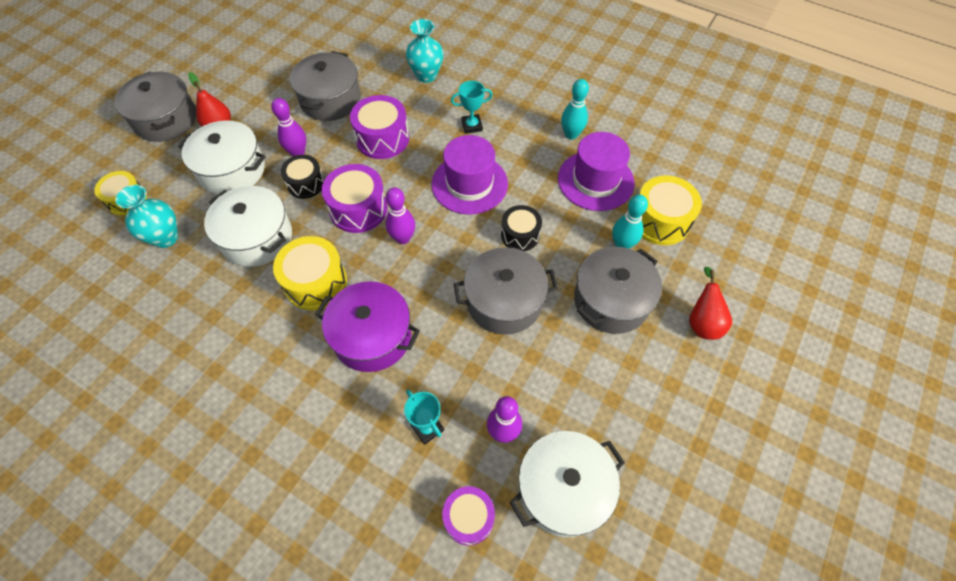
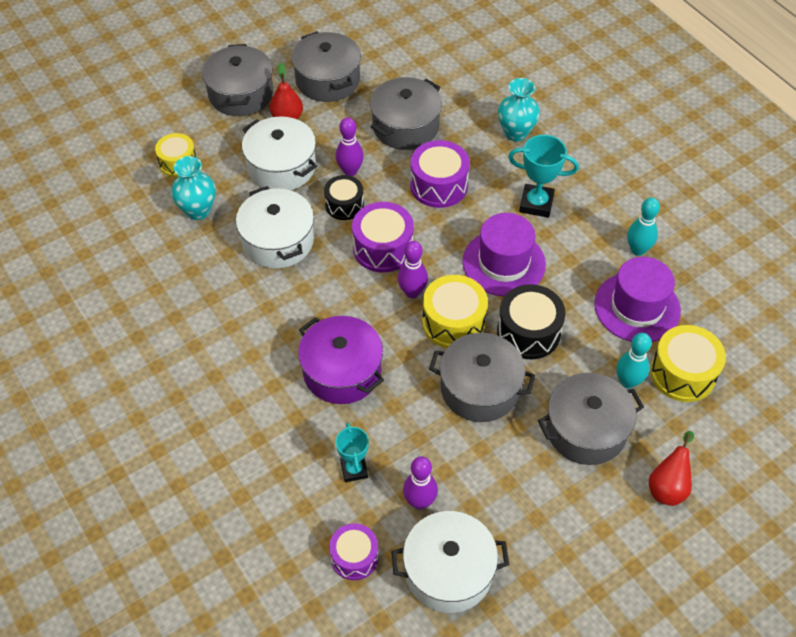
camera: 25 degrees right, 5 degrees down
yellow drum [273,236,347,310] -> yellow drum moved to [422,275,488,348]
turquoise trophy [451,81,493,134] -> turquoise trophy [508,135,579,218], size x1.50
black drum [501,205,542,251] -> black drum [497,284,565,359], size x1.51
none -> grey pot [291,31,361,102]

